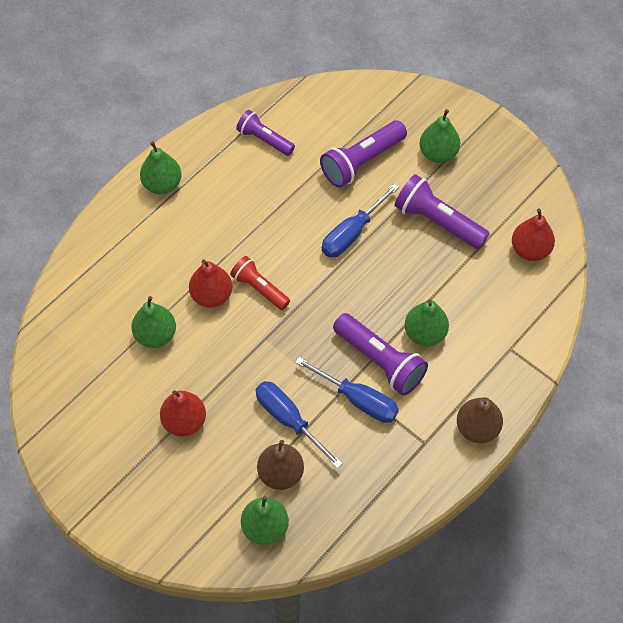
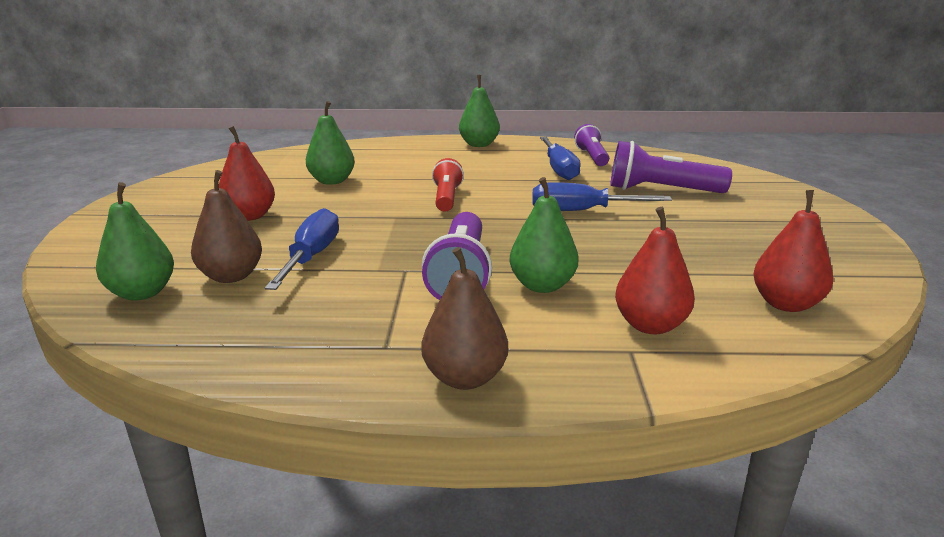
camera: 50 degrees right, 35 degrees down
red pear [189,260,232,308] -> red pear moved to [615,207,695,334]
blue screwdriver [295,357,399,423] -> blue screwdriver moved to [540,137,581,180]
purple flashlight [395,174,490,249] -> none
green pear [419,109,460,163] -> none

